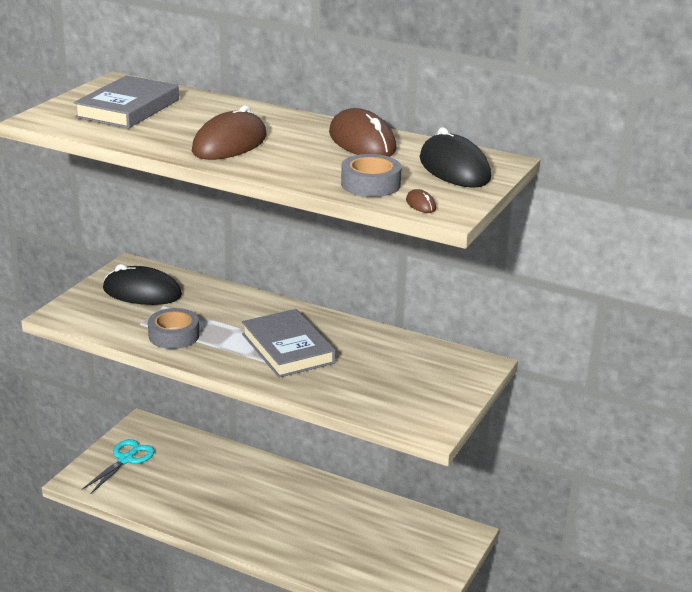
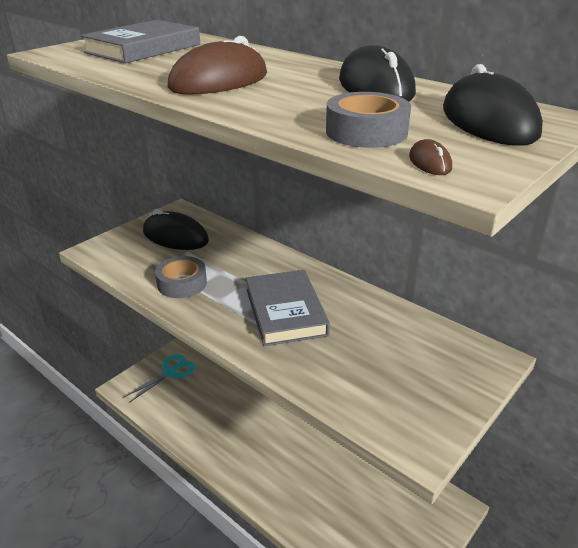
camera: 15 degrees right, 5 degrees up
brown mouse [329,108,397,157] -> black mouse [339,45,416,102]

